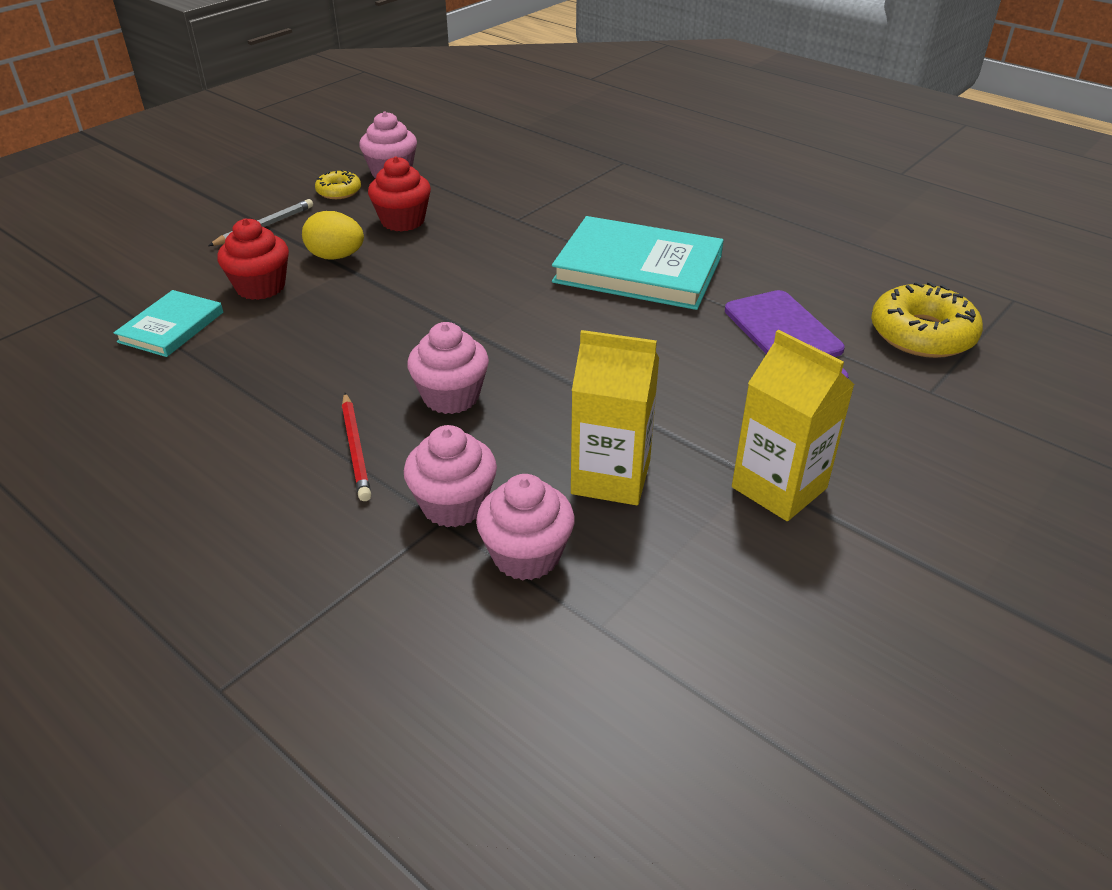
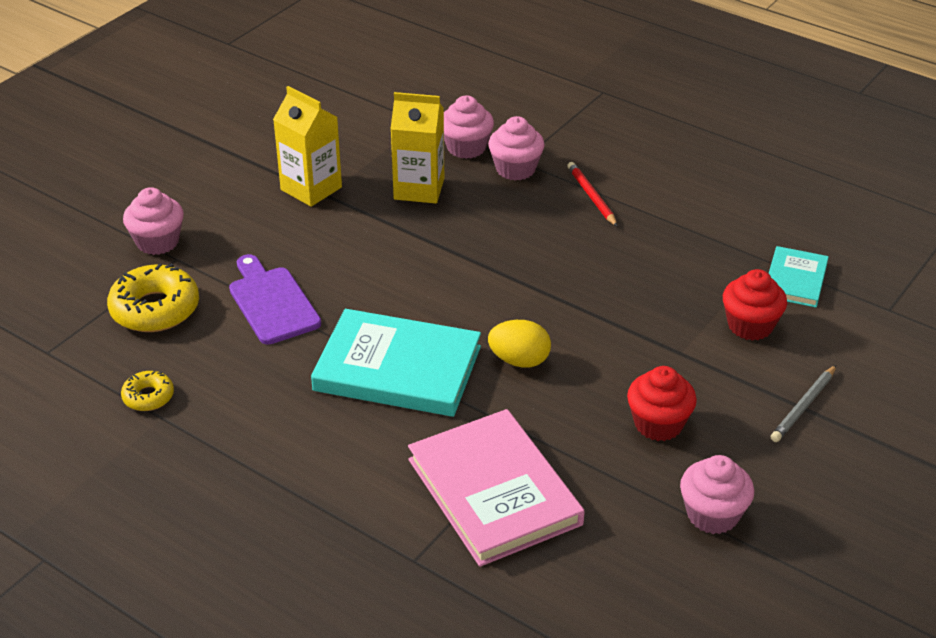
camera: 175 degrees right, 0 degrees up
yellow egg [302,211,364,260] -> yellow egg moved to [488,320,551,368]
yellow donut [315,169,361,199] -> yellow donut moved to [121,371,174,411]
pink cupcake [407,322,489,414] -> pink cupcake moved to [123,187,184,255]
none -> pink book [408,409,585,567]

